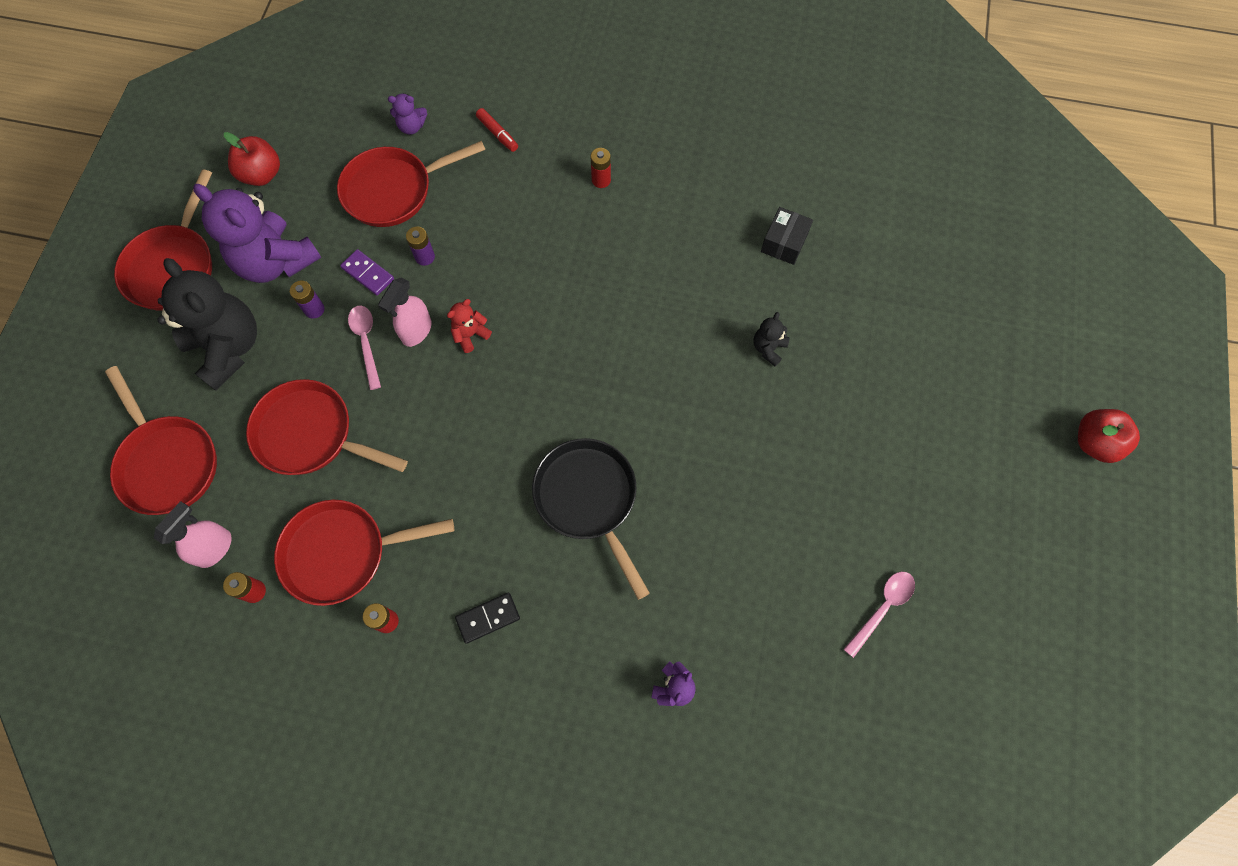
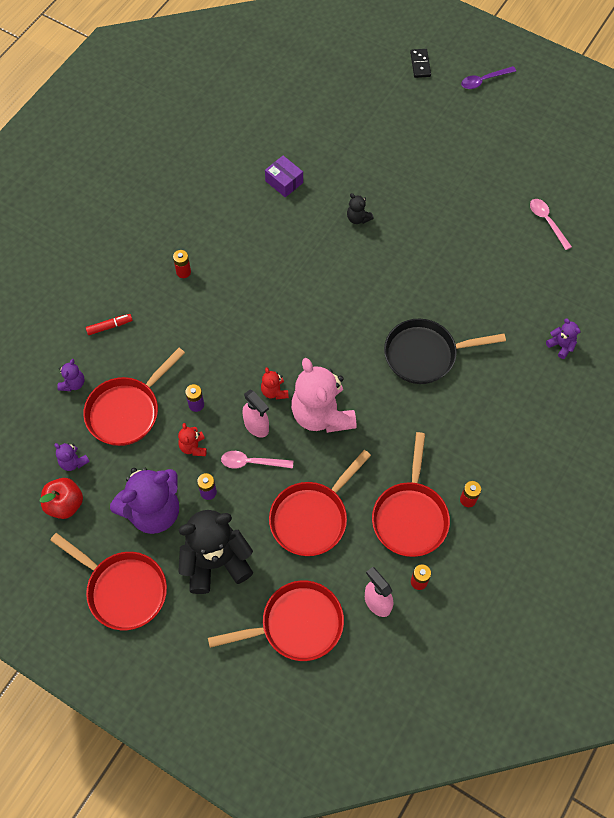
camera: 70 degrees left, 5 degrees down
red pan [337,141,485,227] -> red pan turned 45 degrees clockwise [83,348,185,446]
purple domino [340,249,394,295] -> red teddy bear [178,423,207,456]
black domino [455,593,520,644] -> black domino moved to [410,49,431,78]
black box [761,207,813,265] -> purple box [265,156,303,197]
red apple [1078,409,1140,463] -> purple spoon [461,66,516,89]
none -> purple teddy bear [54,443,90,471]
none -> pink teddy bear [291,358,357,433]

